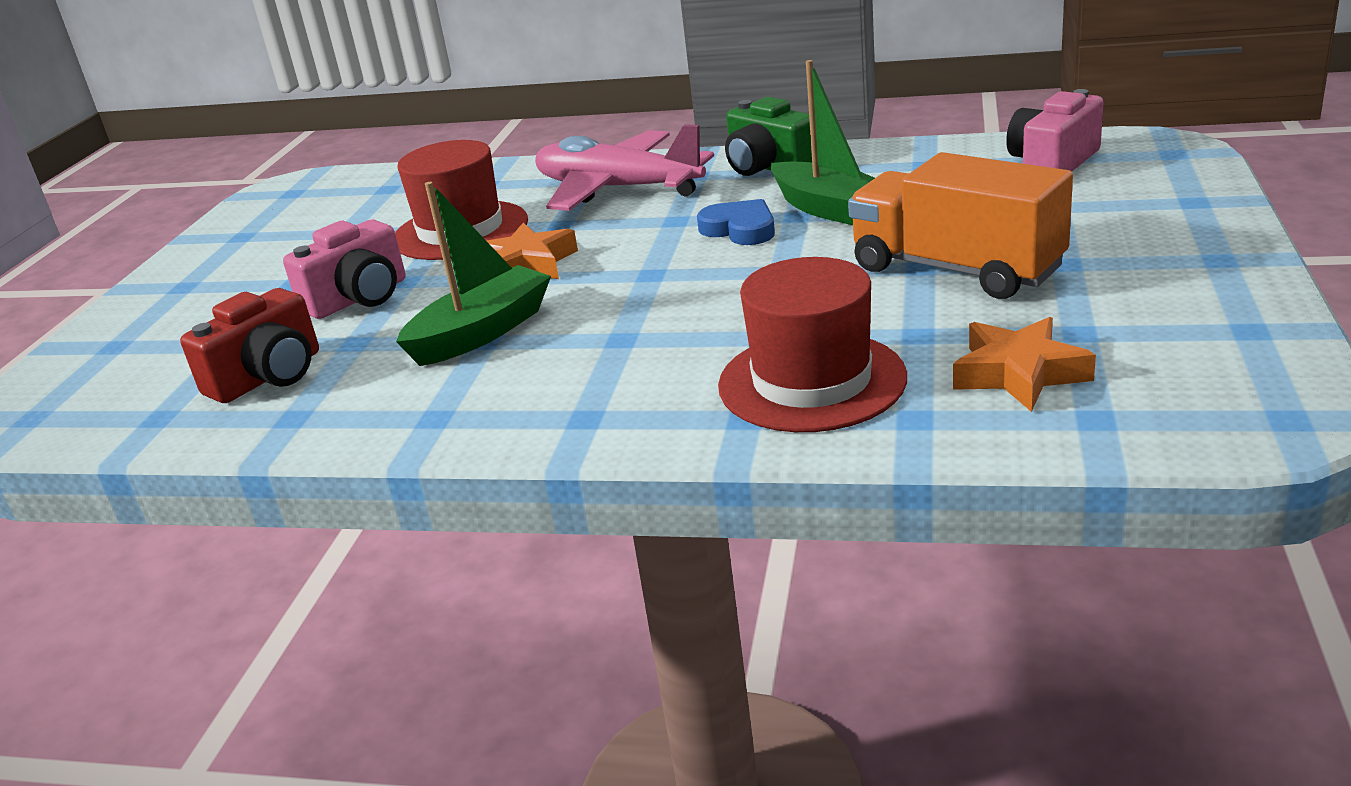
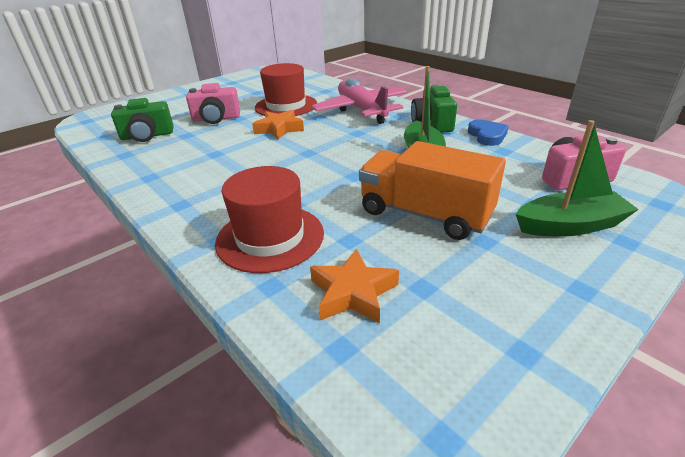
camera: 35 degrees right, 5 degrees up
red camera [180,288,319,403] -> green camera [111,98,174,142]
green boat [396,182,551,366] -> green boat moved to [516,120,639,237]
blue heart [697,199,775,245] -> blue heart moved to [468,120,509,146]
orange truck [848,152,1073,299] -> orange truck turned 45 degrees counterclockwise [359,141,506,240]

